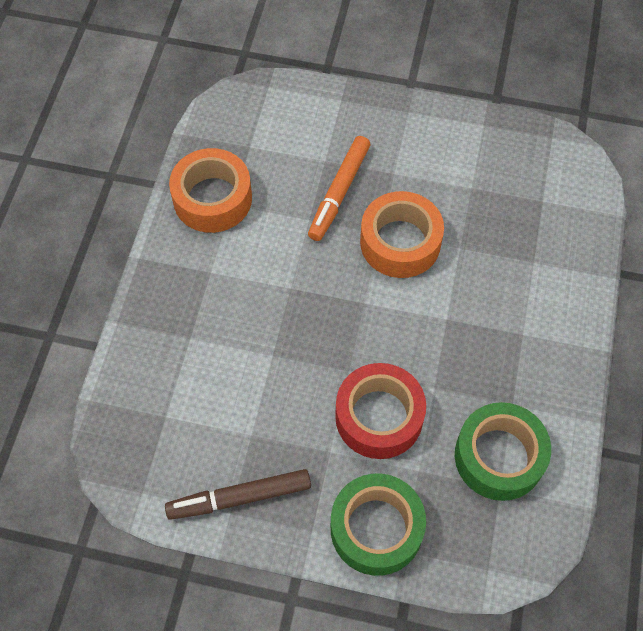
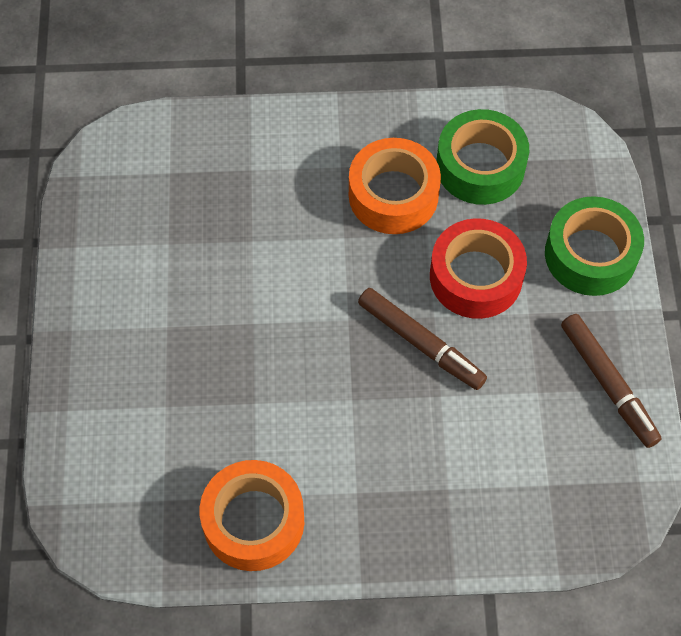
camera: 105 degrees left, 0 degrees up
orange marker [308,136,370,241] -> none
orange tape [360,191,444,278] -> orange tape moved to [349,138,441,234]
none -> brown marker [358,288,487,390]

